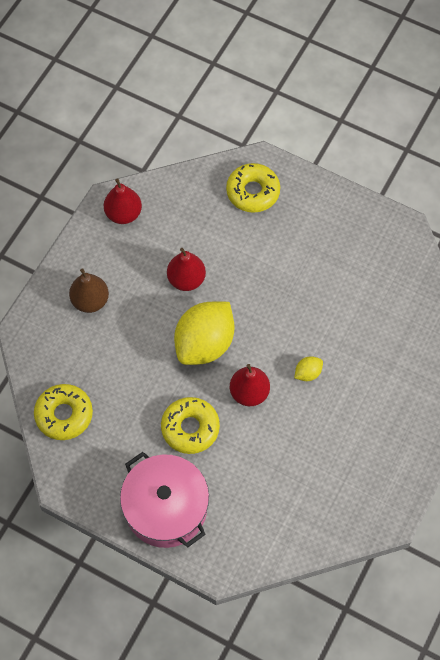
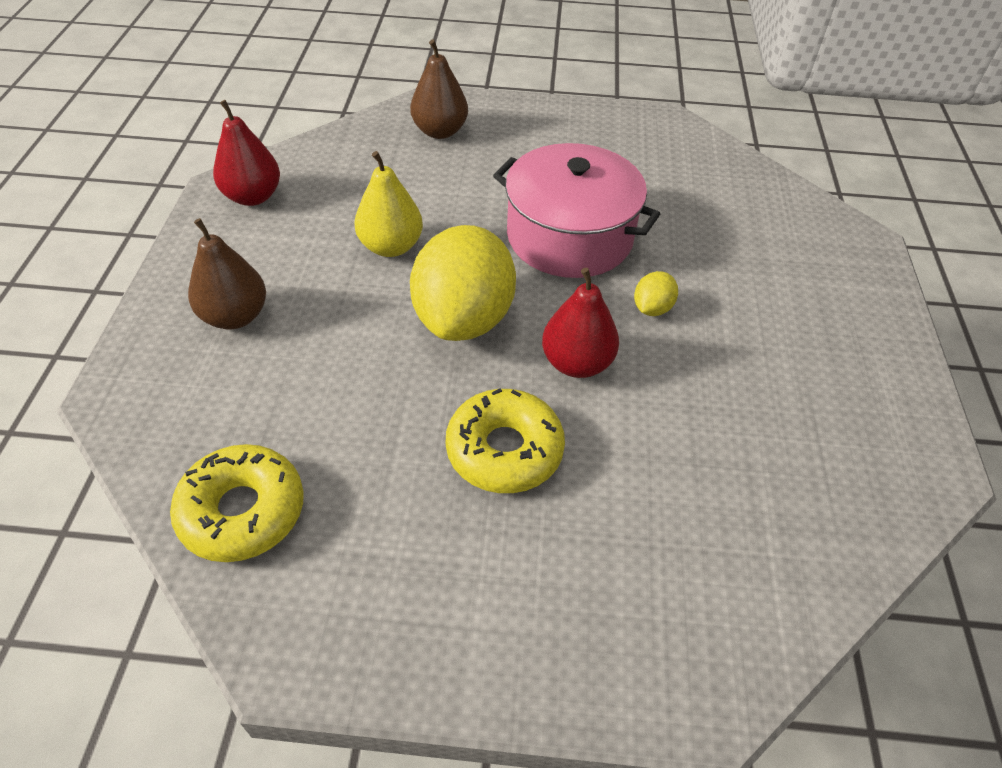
camera: 25 degrees left, 15 degrees down
pink pot [120,452,209,548] -> pink pot moved to [493,143,660,278]
red pear [167,248,206,291] -> yellow pear [354,151,423,257]
yellow donut [226,163,280,213] -> brown pear [410,40,468,139]

